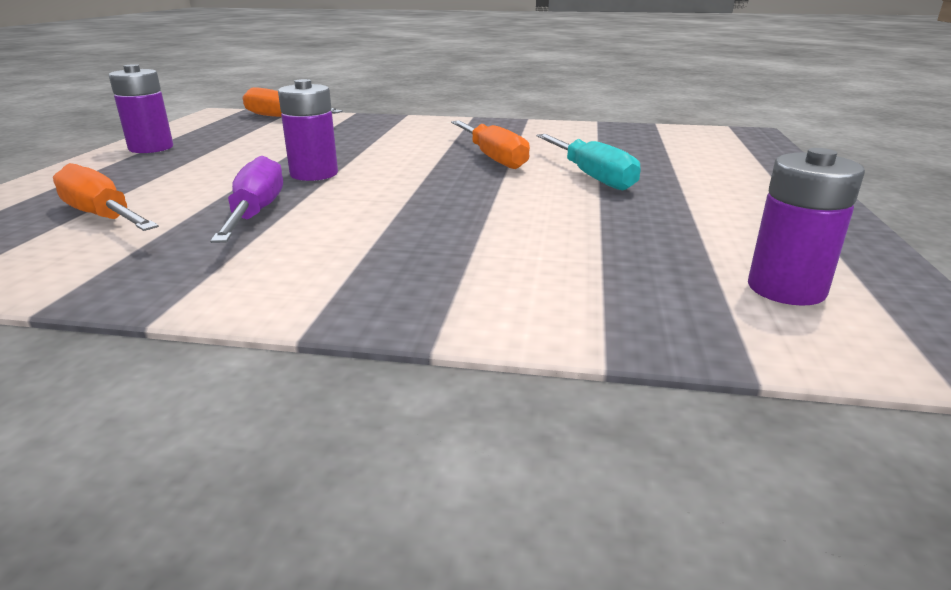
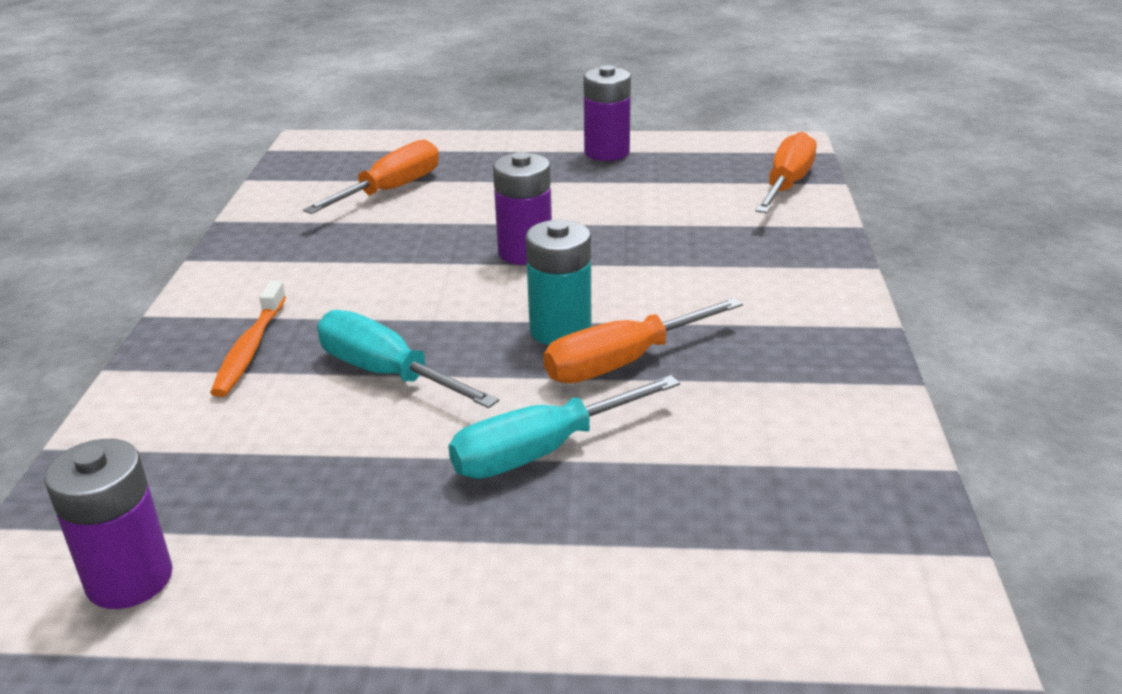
camera: 85 degrees right, 5 degrees up
purple screwdriver [210,156,283,243] -> none
none -> orange toothbrush [210,281,286,397]
none -> turquoise screwdriver [317,310,499,408]
none -> turquoise battery [526,220,592,345]

